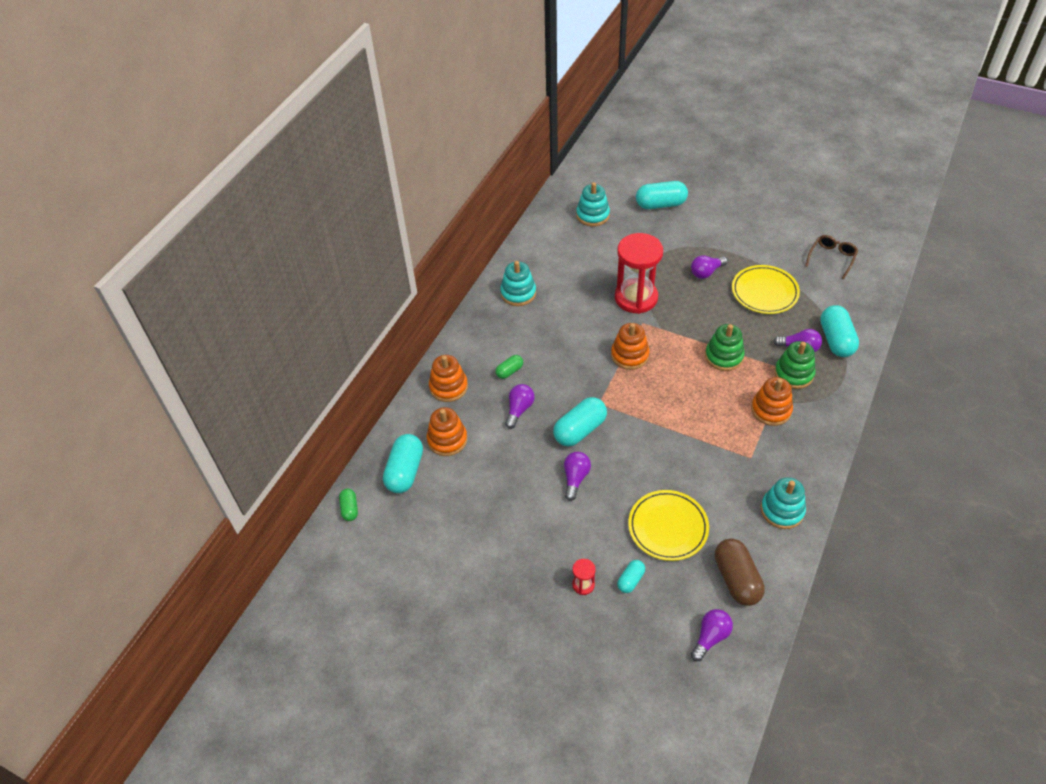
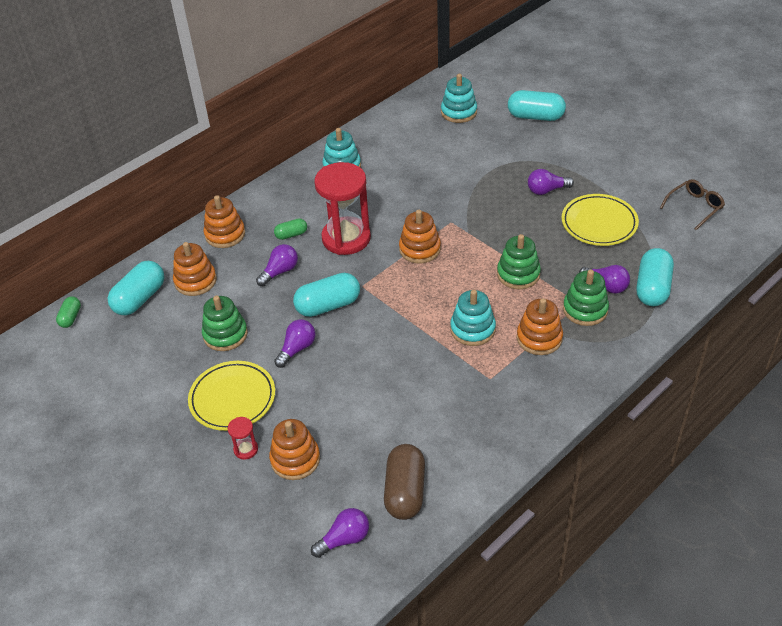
camera: 20 degrees right, 5 degrees down
red hourglass [615,233,663,314] -> red hourglass moved to [314,162,371,255]
turquoise capsule [617,560,645,593] -> orange stacking toy [269,419,320,480]
yellow plate [628,490,709,561] -> yellow plate moved to [188,361,275,431]
turquoise stacking toy [761,477,806,529] -> turquoise stacking toy moved to [450,290,496,346]
none -> green stacking toy [202,295,248,351]

